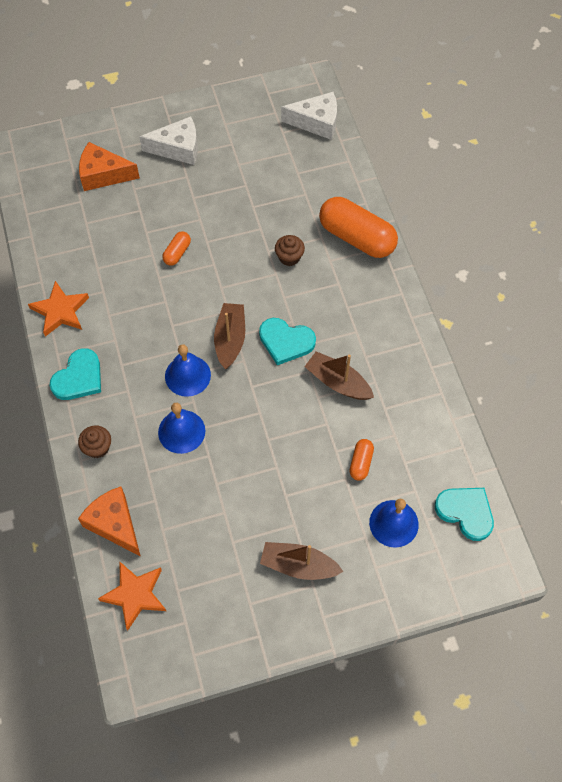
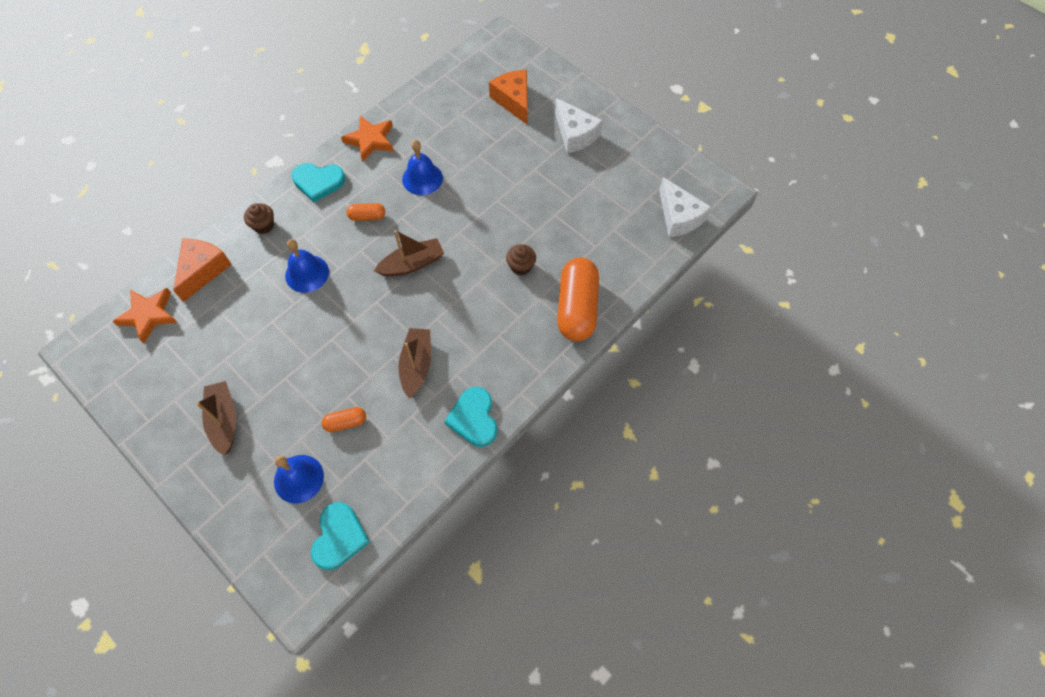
camera: 60 degrees right, 0 degrees up
orange capsule [162,231,191,266] -> orange capsule moved to [346,203,385,221]
blue bell [165,344,211,397] -> blue bell moved to [402,140,443,195]
turquoise heart [259,318,316,365] -> turquoise heart moved to [444,387,497,447]

